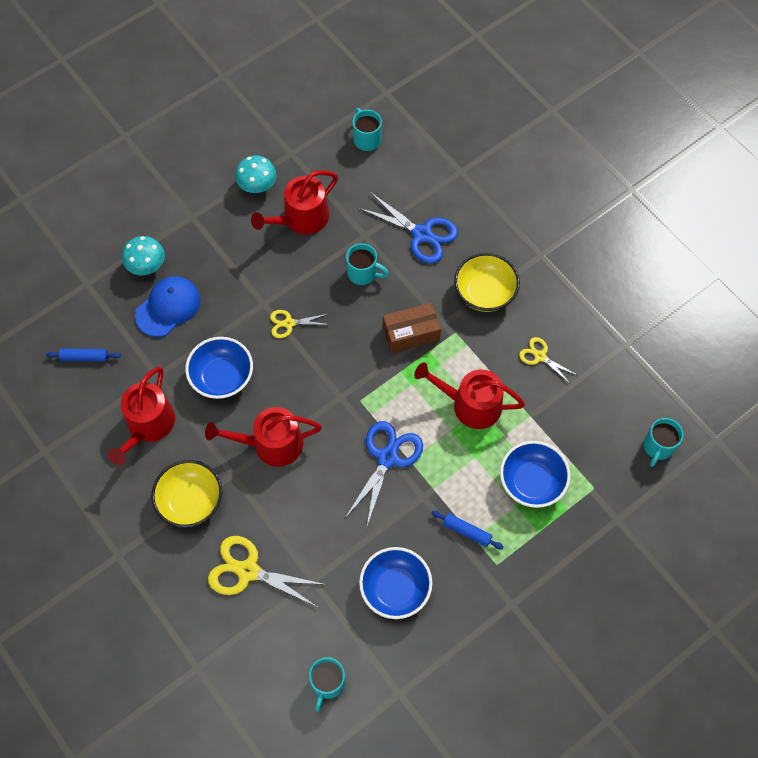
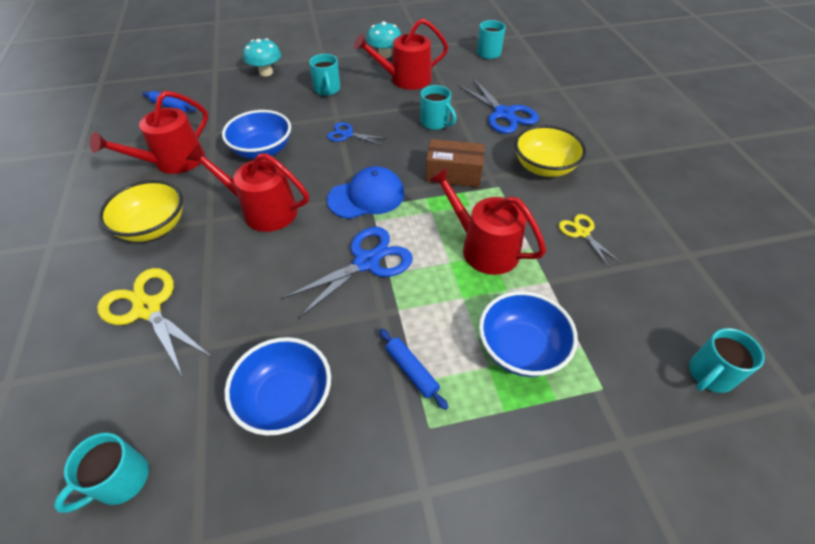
camera: 25 degrees right, 15 degrees down
blue cap [135,276,201,337] -> blue cap moved to [327,166,404,219]
yellow scissors [270,310,330,338] -> blue scissors [327,122,384,145]
none -> turquoise mug [309,54,340,96]

